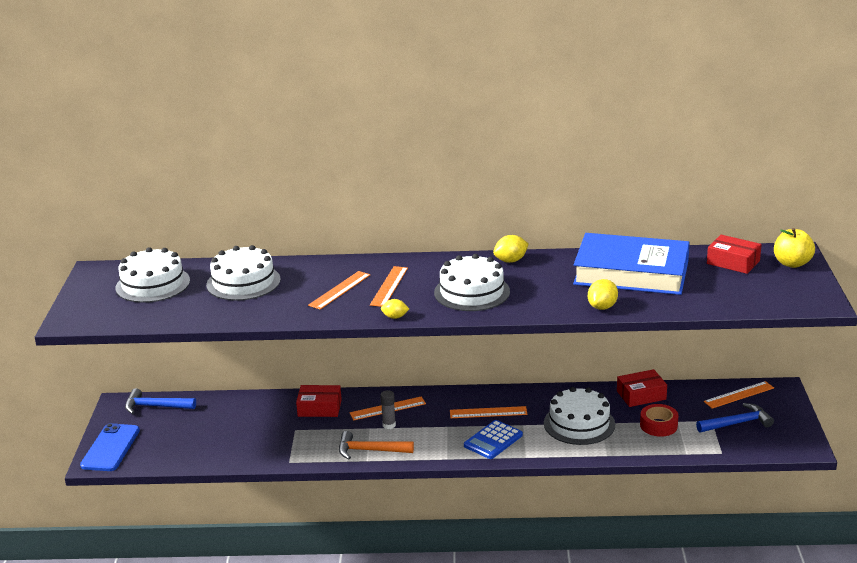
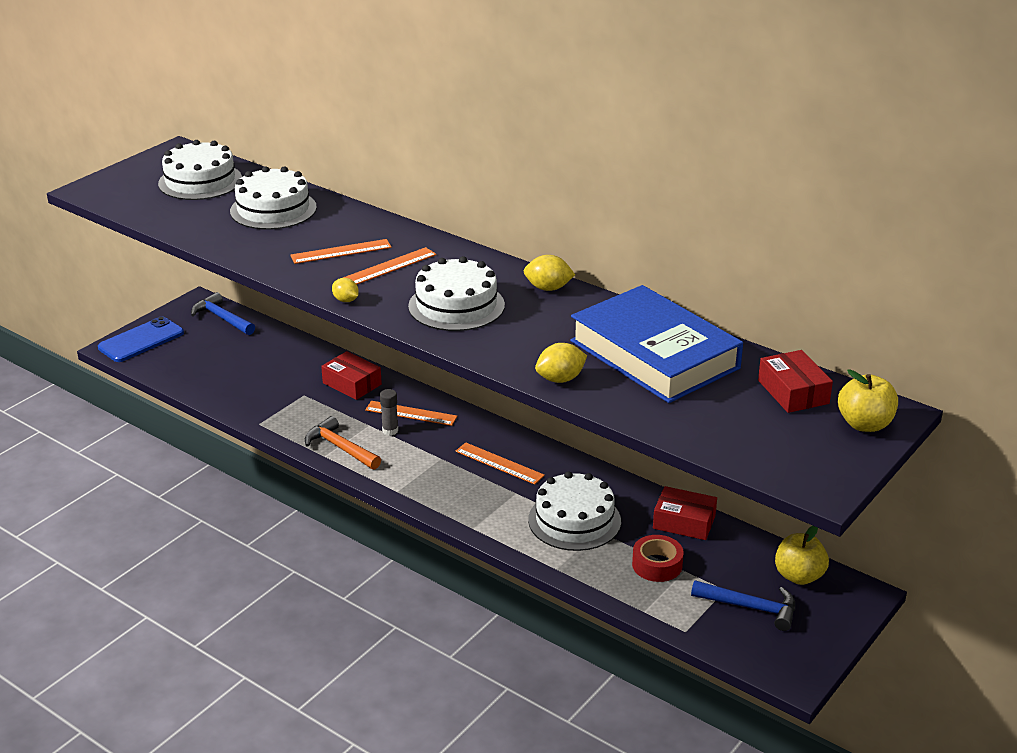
camera: 35 degrees right, 5 degrees up
blue calculator [464,420,523,459] -> none
orange ruler [704,381,774,409] -> yellow apple [775,525,829,585]

